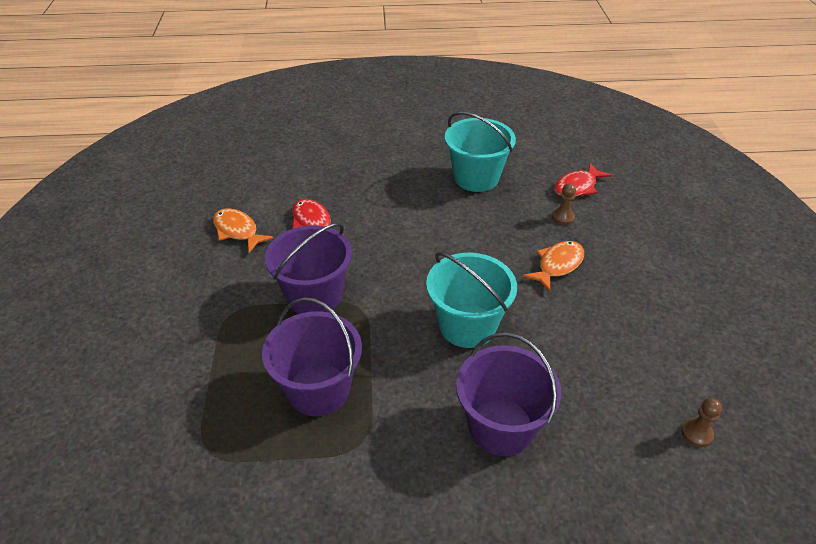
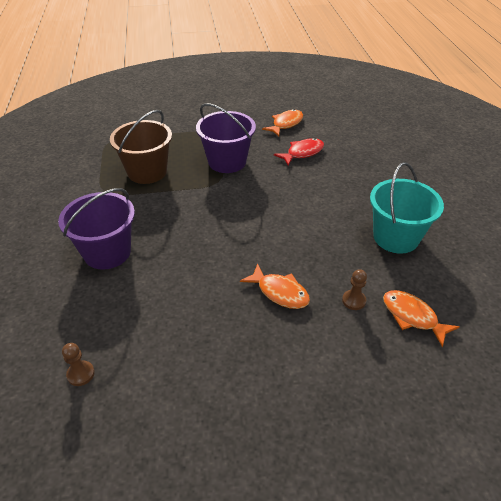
camera: 85 degrees right, 0 degrees up
purple bucket [262,297,362,416] -> brown bucket [110,110,172,184]
turquoise bucket [426,252,517,348] -> none
red fish [554,163,612,197] -> orange fish [383,290,459,347]

